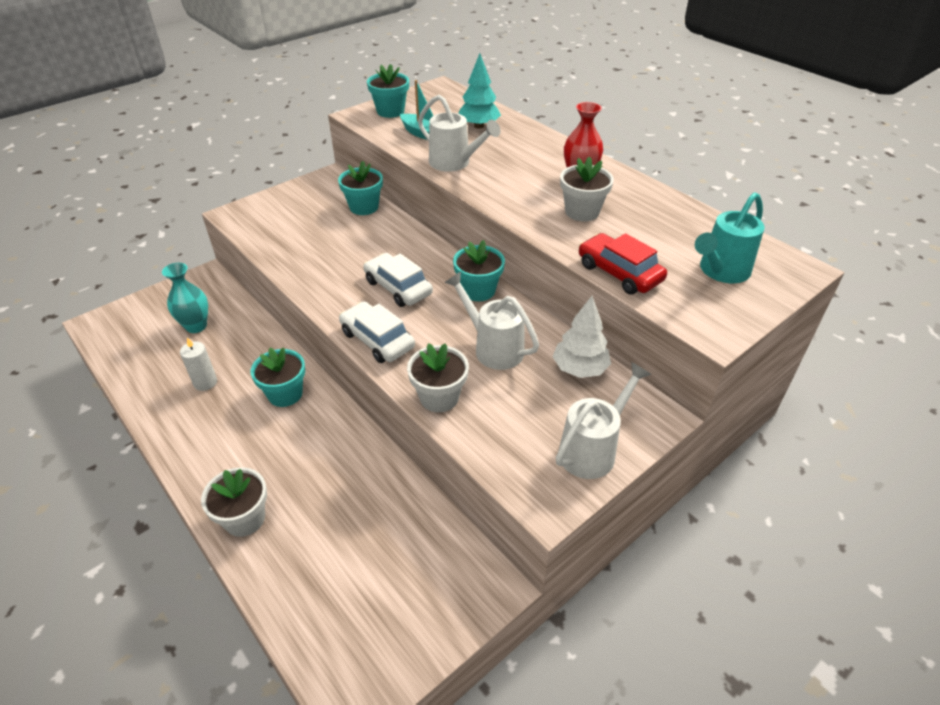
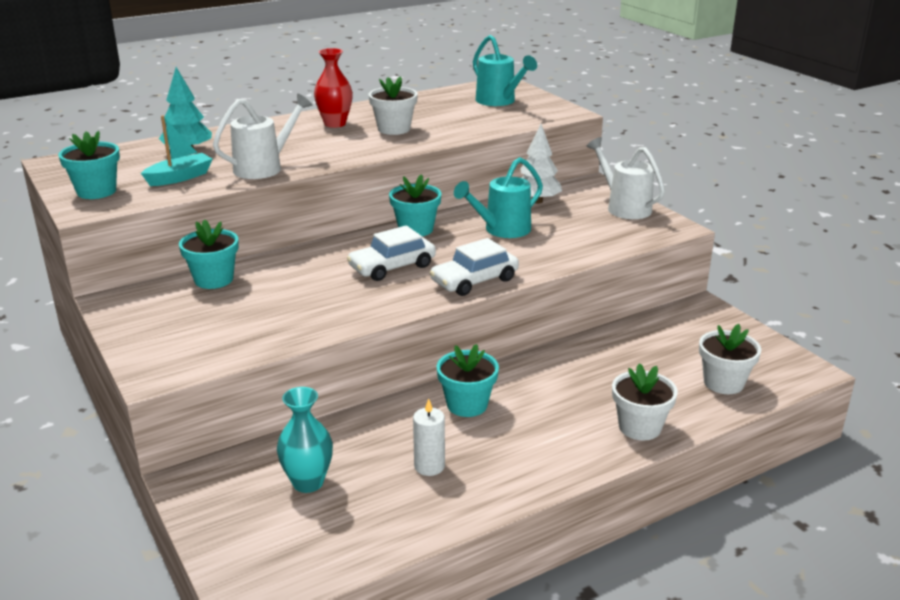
camera: 80 degrees left, 15 degrees down
white flower pot [407,343,469,412] -> white flower pot moved to [699,324,761,394]
white watering can [444,271,539,370] -> turquoise watering can [454,157,543,238]
red car [579,233,667,295] -> none

